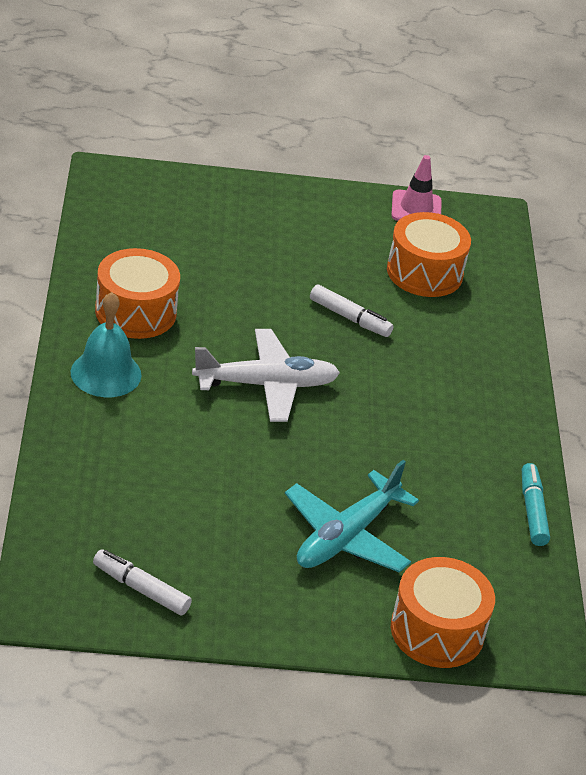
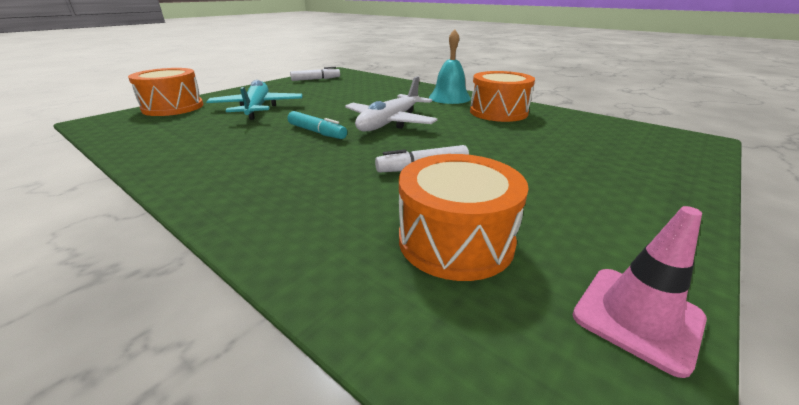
camera: 135 degrees right, 10 degrees down
turquoise marker [522,463,550,546] -> turquoise marker moved to [288,111,347,139]

